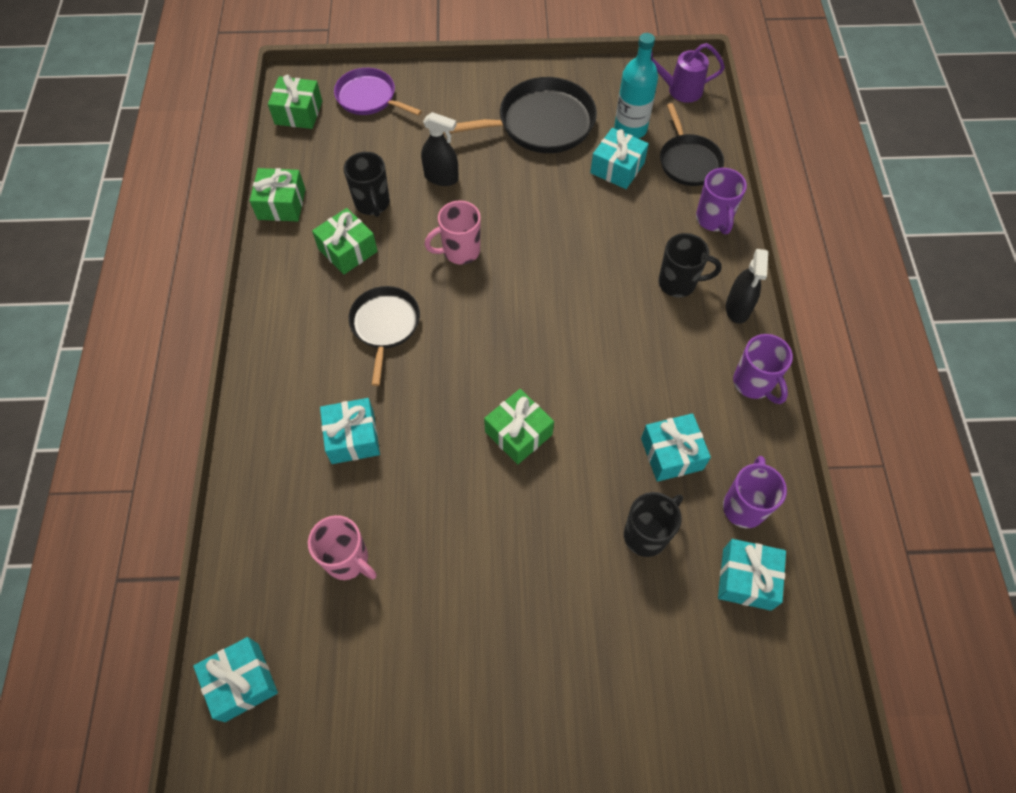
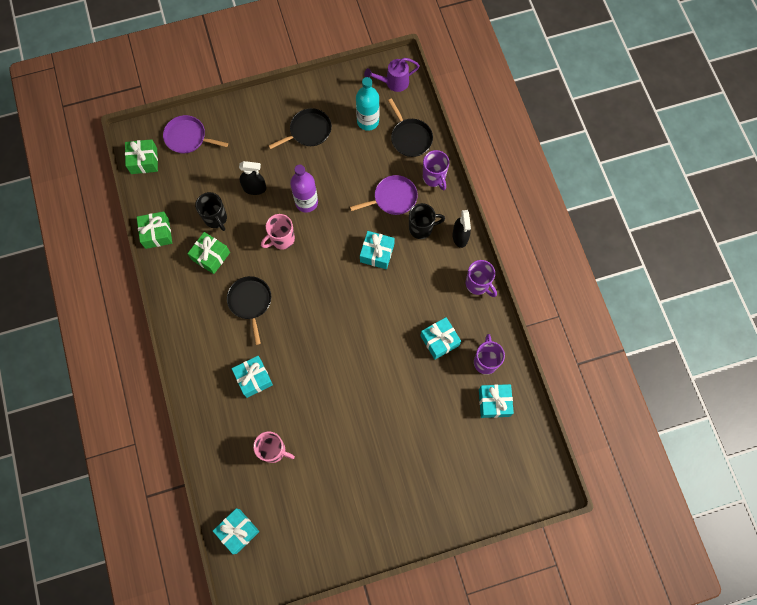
camera: 15 degrees left, 10 degrees up
black pan [443,77,597,153] -> black pan [269,108,332,149], size x0.64
green gift [484,389,554,465] -> none
turquoise gift [590,128,649,189] -> turquoise gift moved to [360,231,395,269]
black mug [624,492,683,557] -> none
none -> purple bottle [290,165,318,213]
none -> purple pan [350,175,418,215]

